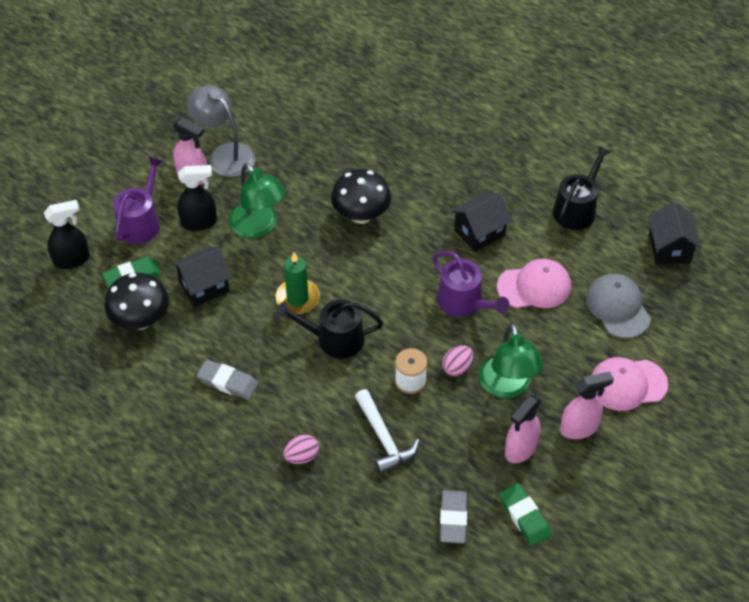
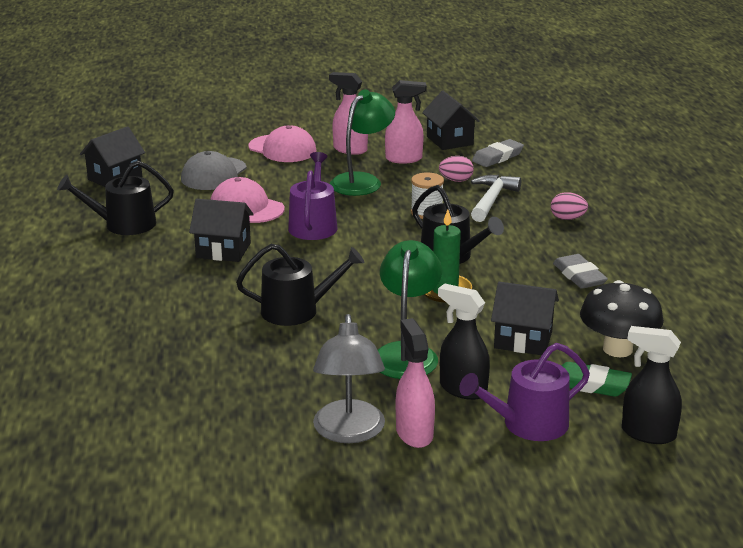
camera: 135 degrees left, 25 degrees down
black mushroom [331,169,391,224] -> black watering can [236,244,364,326]
pink egg [442,345,473,376] -> pink egg moved to [439,156,474,182]
green eraser [499,483,552,546] -> black house [422,91,480,150]

